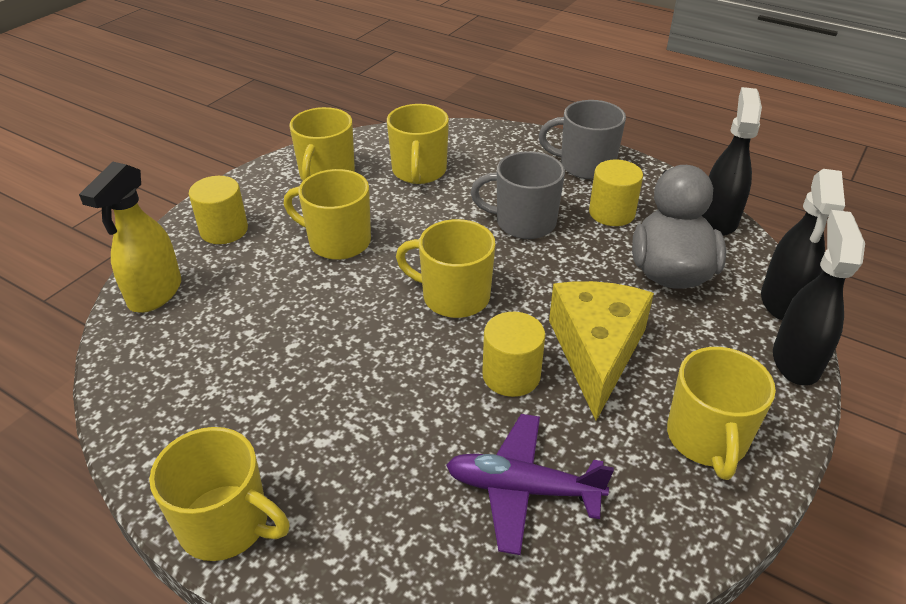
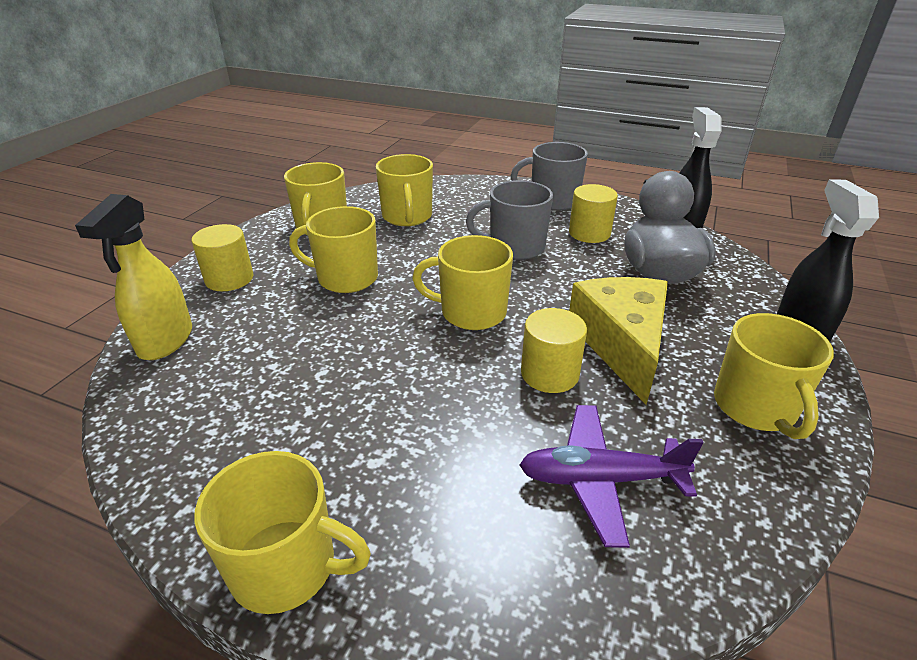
camera: 10 degrees left, 5 degrees down
black spray bottle [761,169,845,320] -> none

